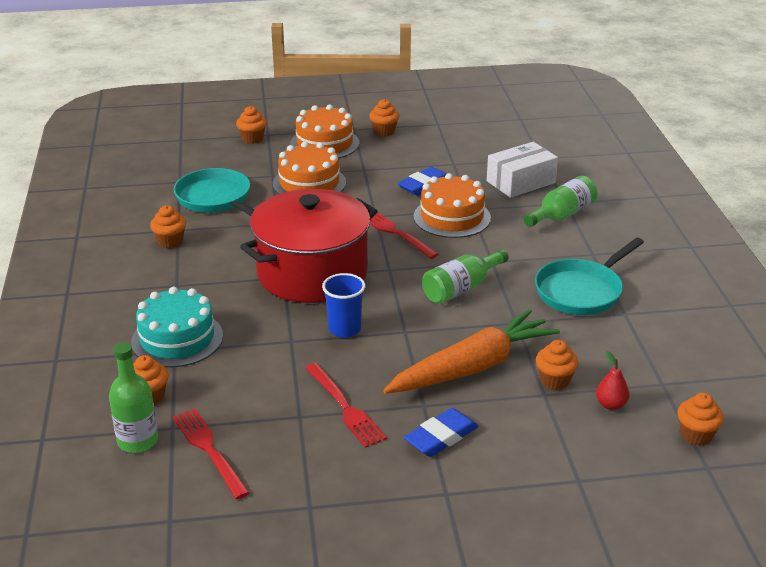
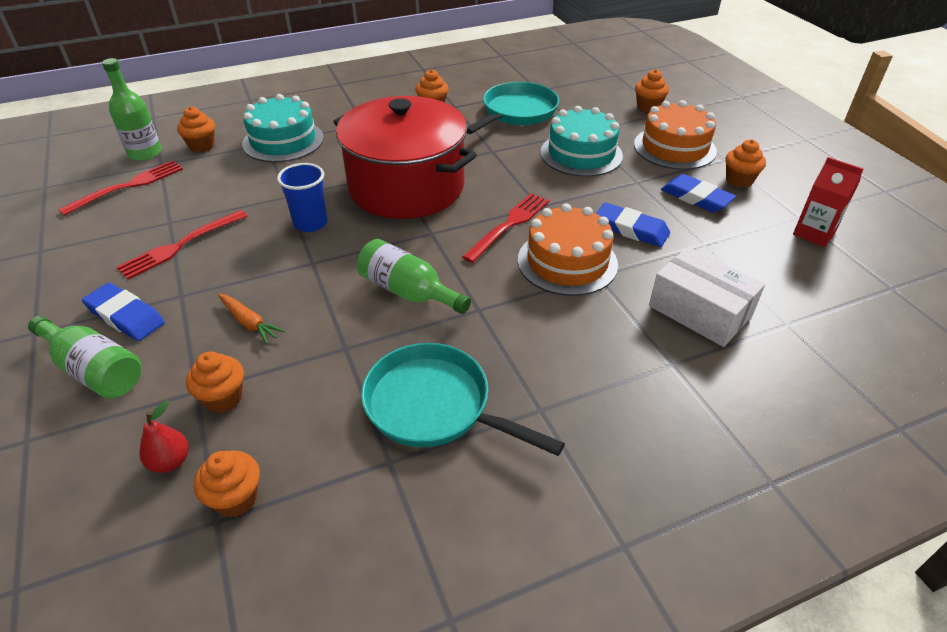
camera: 75 degrees right, 10 degrees up
orange cake [273,142,346,194] -> turquoise cake [540,106,623,177]
orange carrot [383,309,560,394] -> orange carrot [218,294,285,344], size x0.40
green bottle [524,176,597,227] -> green bottle moved to [28,316,142,399]
orange cupcake [677,393,724,446] -> orange cupcake moved to [194,451,260,518]
none -> blue eraser [661,174,736,213]
none -> red carton [793,157,864,247]

